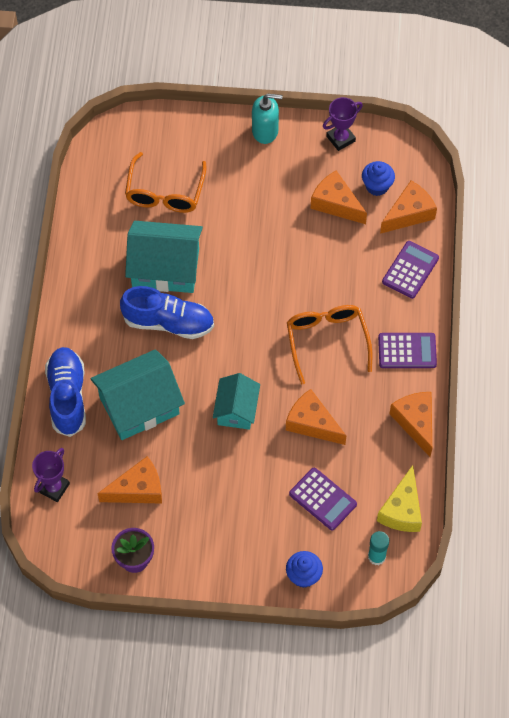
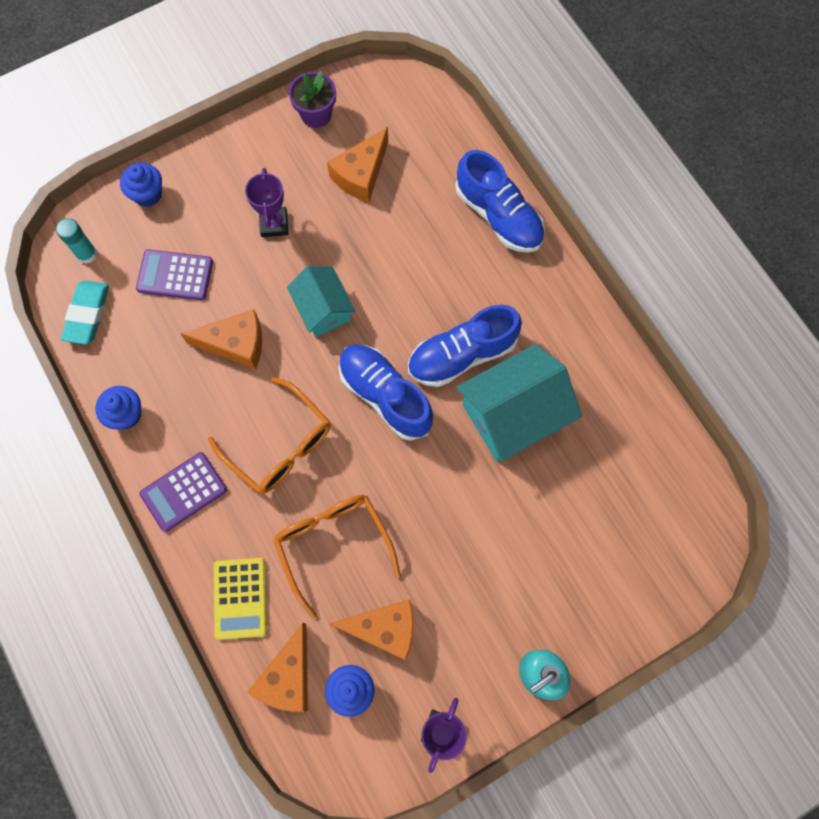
camera: 145 degrees right, 10 degrees up
purple trophy [32,448,70,502] -> purple trophy moved to [245,168,289,237]
turquoise house [90,349,185,440] -> none
orange glasses [125,152,206,213] -> orange glasses moved to [273,495,401,619]
yellow cheese [377,465,422,532] -> turquoise eraser [61,280,109,345]
purple calculator [382,241,439,299] -> yellow calculator [214,558,267,640]
orange cheese [390,392,432,457] -> blue cupcake [95,386,141,429]
none -> blue shoe [339,345,433,441]

